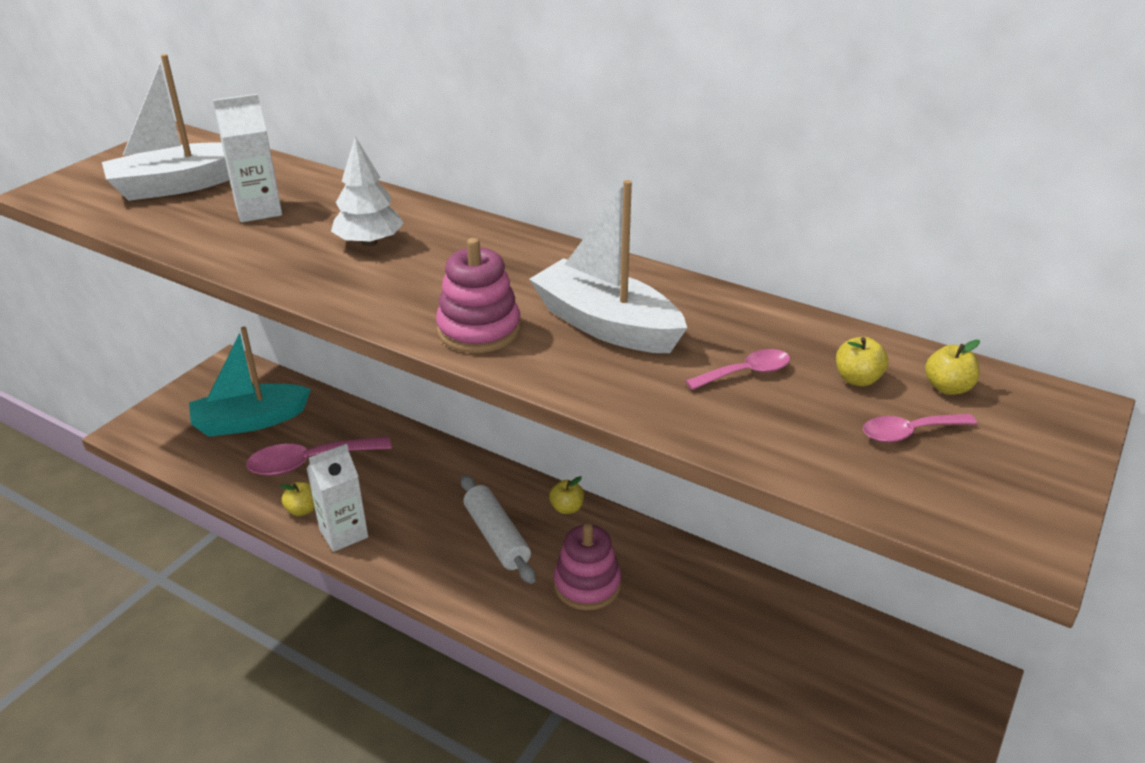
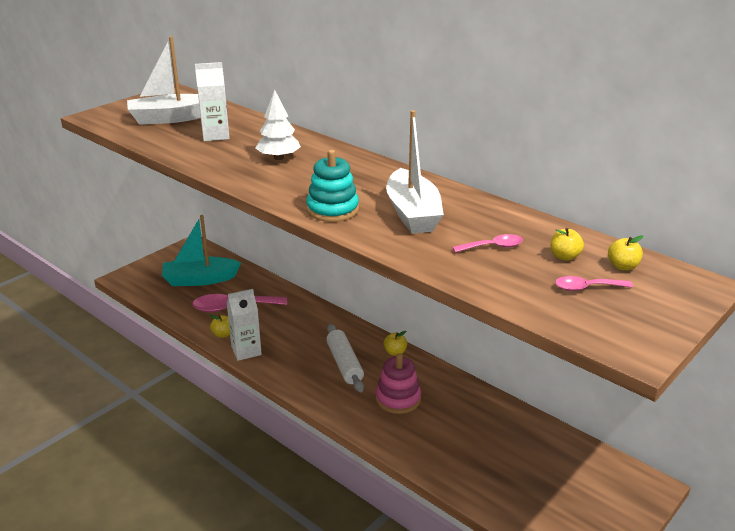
camera: 10 degrees right, 5 degrees down
pink stacking toy [436,238,521,353] -> turquoise stacking toy [306,150,359,222]
white boat [529,180,687,353] -> white boat turned 150 degrees counterclockwise [386,110,444,234]

